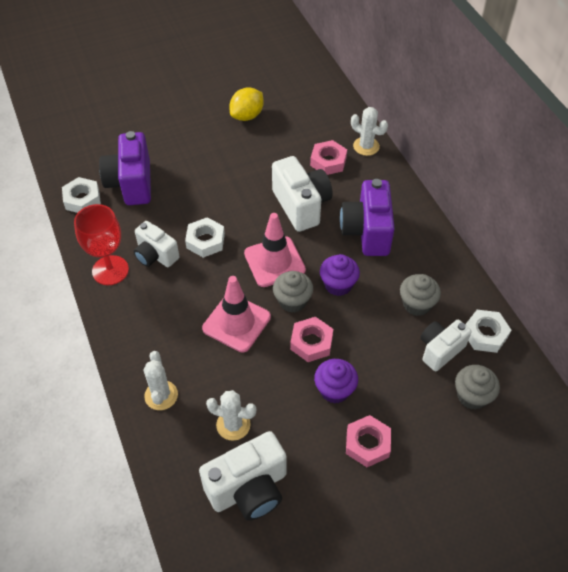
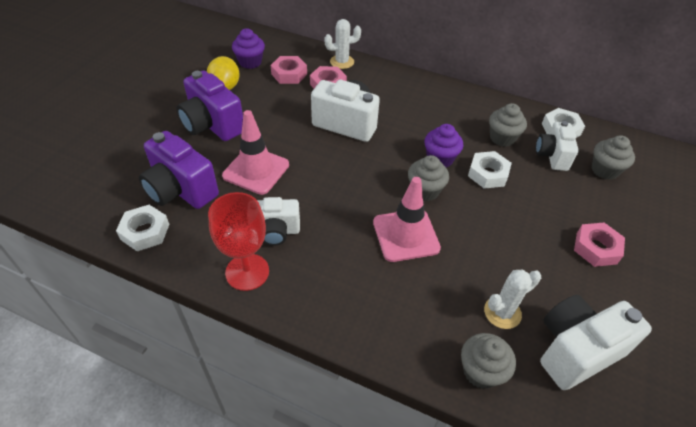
camera: 45 degrees left, 5 degrees down
white cactus [144,351,178,410] -> none
white nut [185,217,225,258] -> white nut moved to [468,151,512,189]
white camera [199,431,287,521] -> white camera turned 135 degrees counterclockwise [540,295,652,390]
pink traffic cone [244,213,306,287] -> pink traffic cone moved to [222,110,289,195]
pink nut [290,317,333,362] -> pink nut moved to [270,56,307,84]
purple cupcake [314,359,358,404] -> purple cupcake moved to [232,28,265,69]
purple camera [340,179,395,256] -> purple camera moved to [177,71,243,141]
none -> grey cupcake [461,333,516,389]

